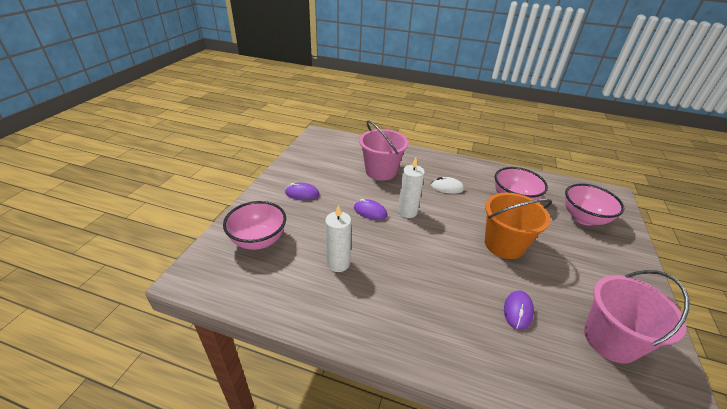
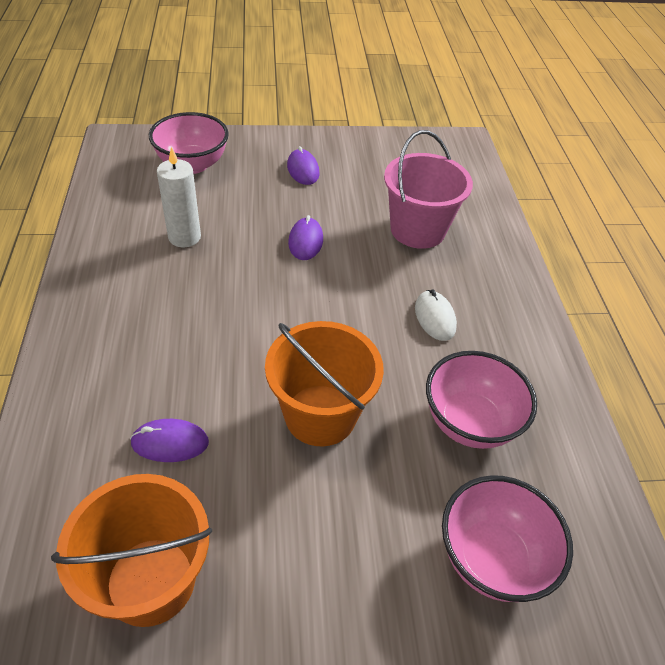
camera: 65 degrees right, 10 degrees up
white candle [398,158,425,218] -> none
pink bucket [584,270,689,364] -> orange bucket [51,474,212,627]

